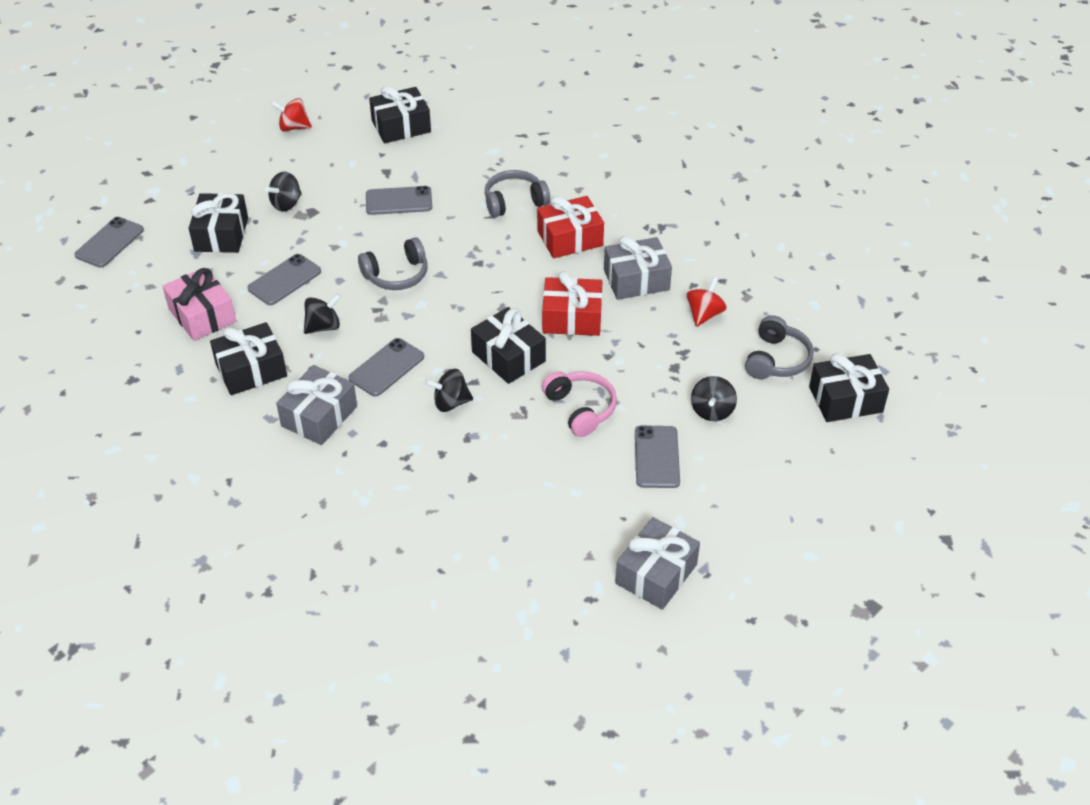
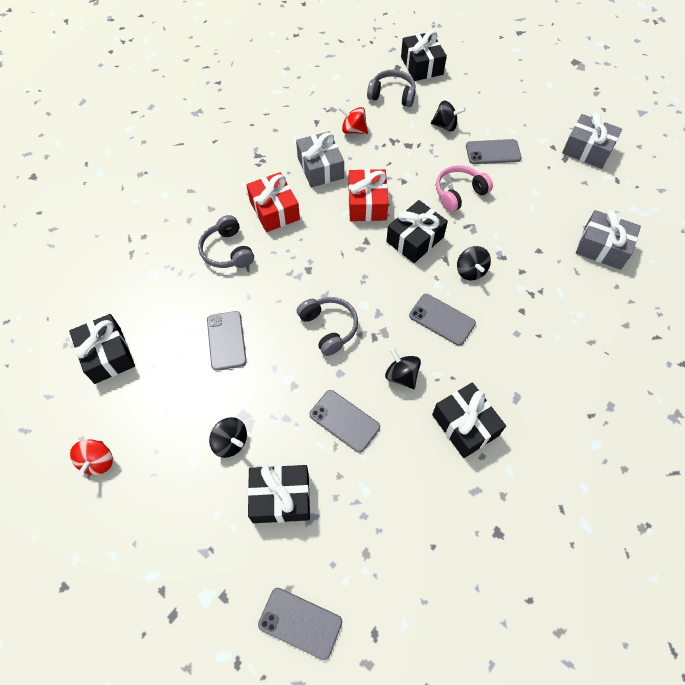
camera: 95 degrees left, 15 degrees up
pink gift [162,267,236,341] -> none
grey gift [276,365,357,445] -> grey gift moved to [576,210,641,270]

